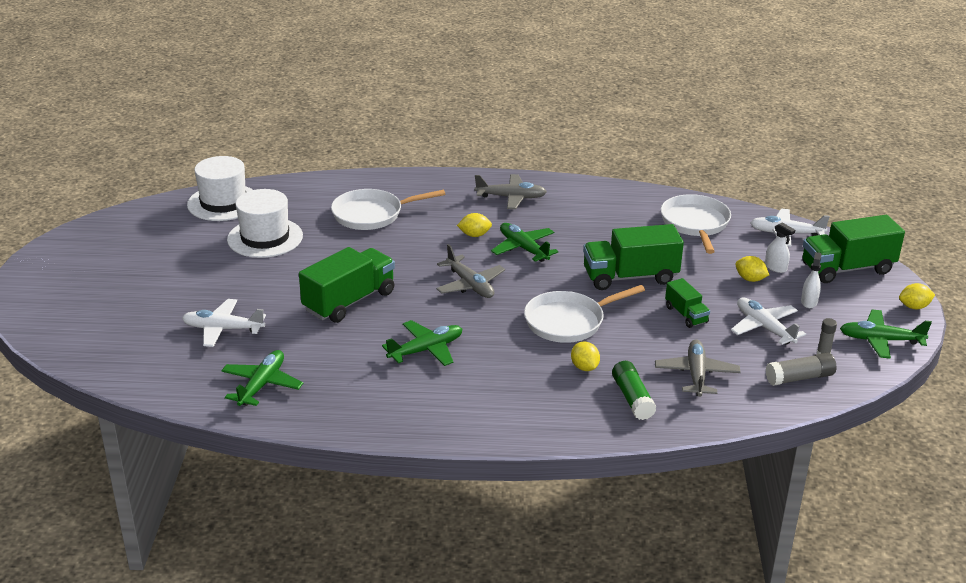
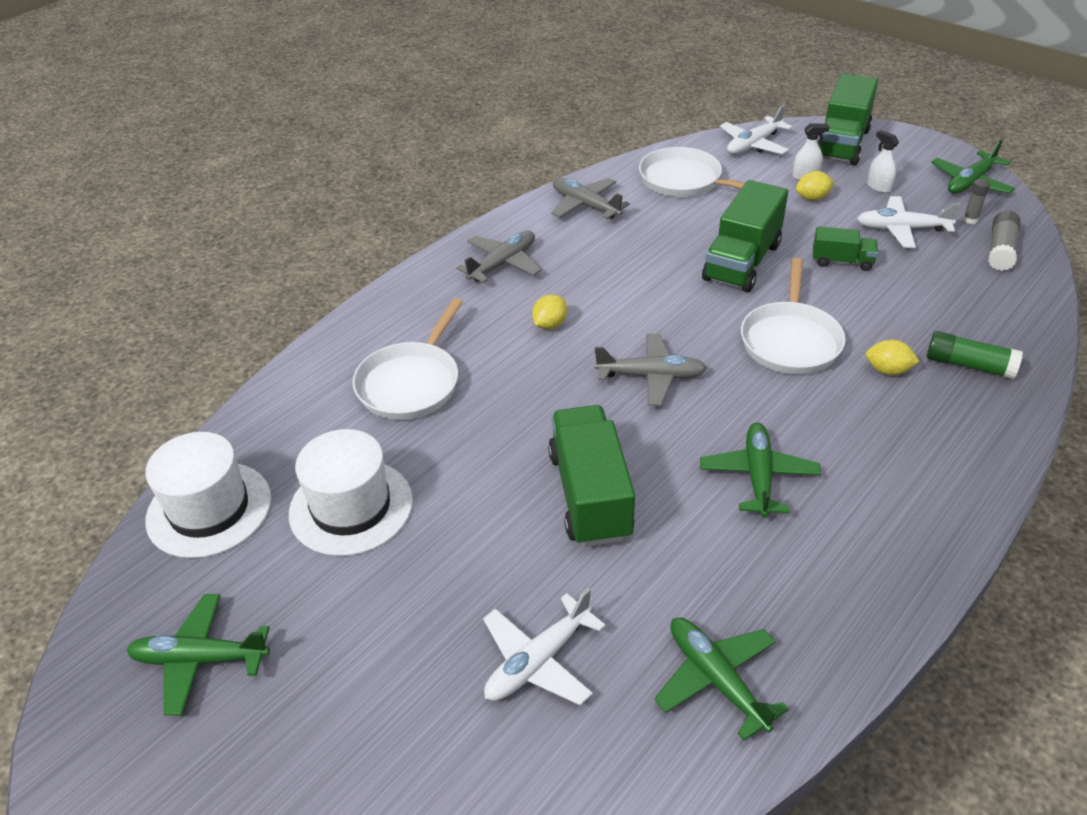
camera: 50 degrees left, 10 degrees up
green plane [491,223,559,262] -> green plane moved to [126,594,270,715]
grey plane [655,339,741,397] -> grey plane moved to [551,178,630,219]
yellow lemon [899,283,935,309] -> none

